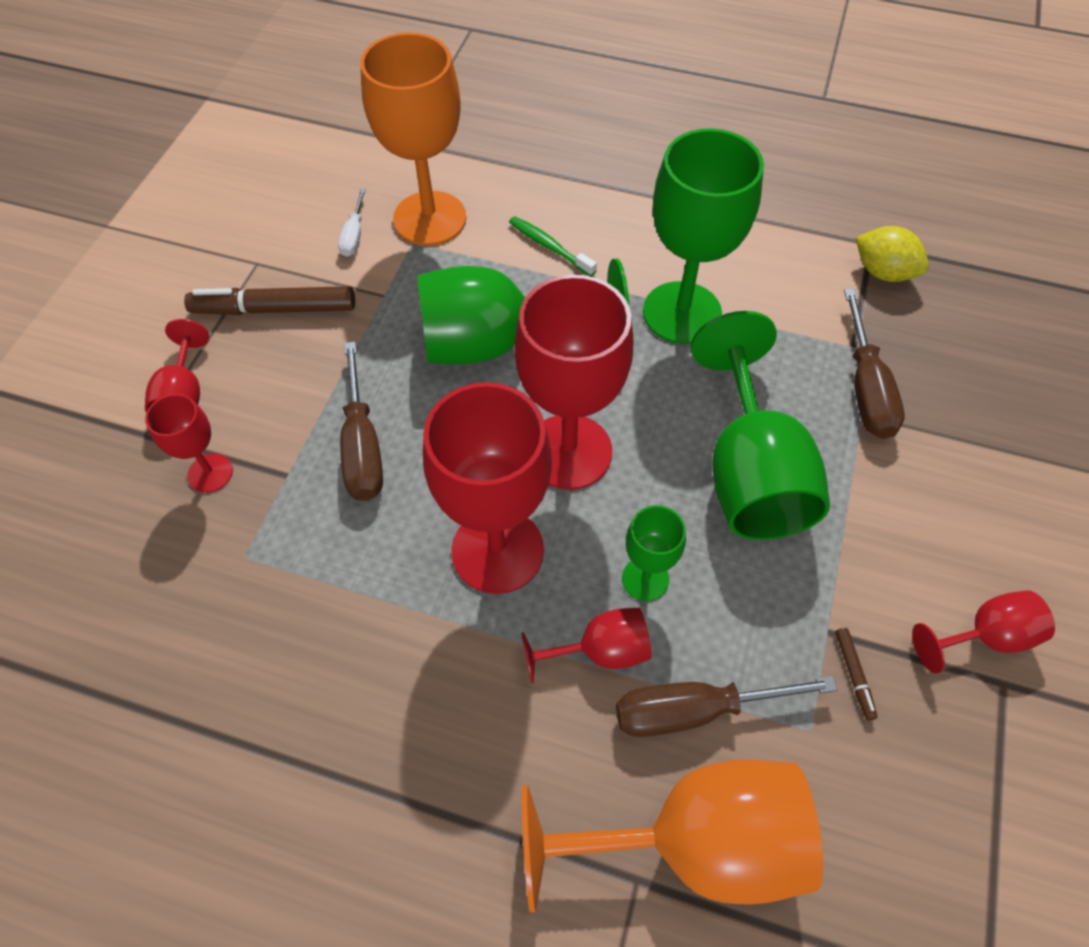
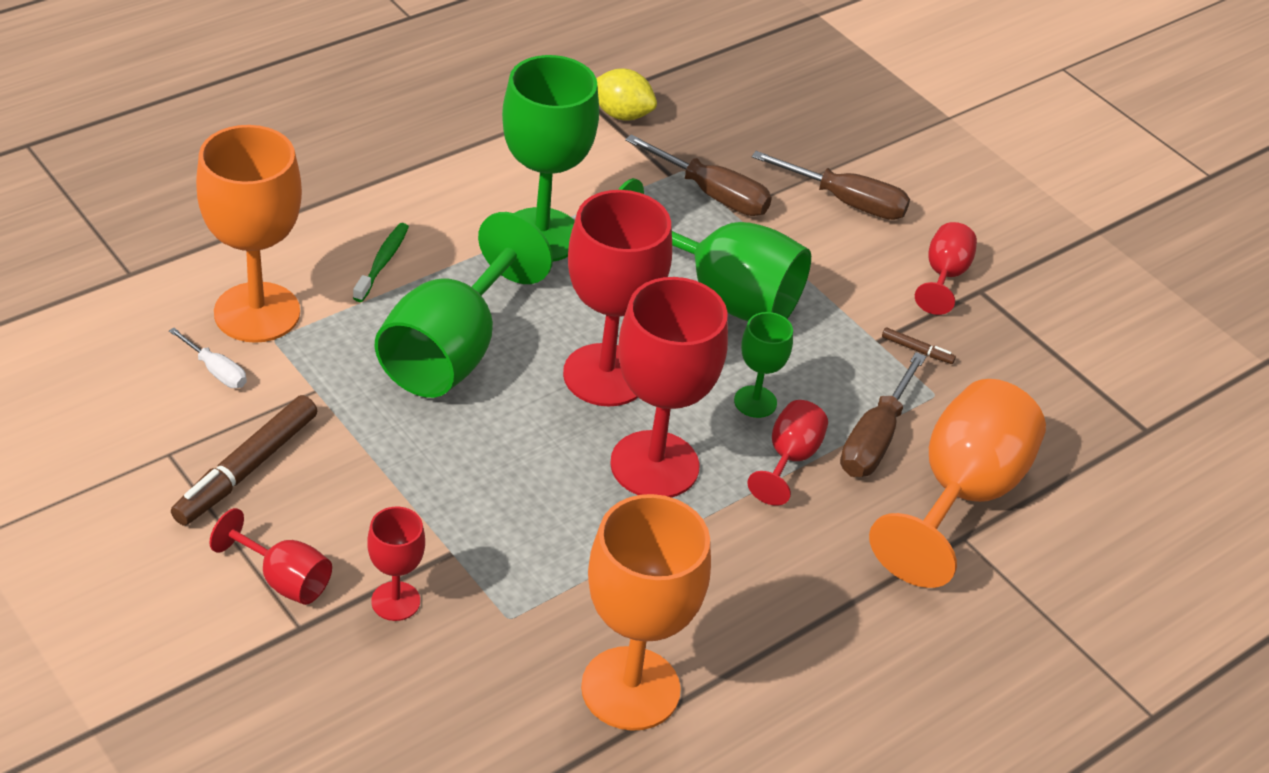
camera: 60 degrees left, 15 degrees down
brown screwdriver [340,341,383,501] -> brown screwdriver moved to [752,151,910,220]
green toothbrush [509,216,597,276] -> green toothbrush turned 120 degrees clockwise [353,223,409,302]
yellow lemon [856,226,929,282] -> yellow lemon turned 45 degrees clockwise [596,68,657,121]
none -> orange goblet [581,494,711,731]

